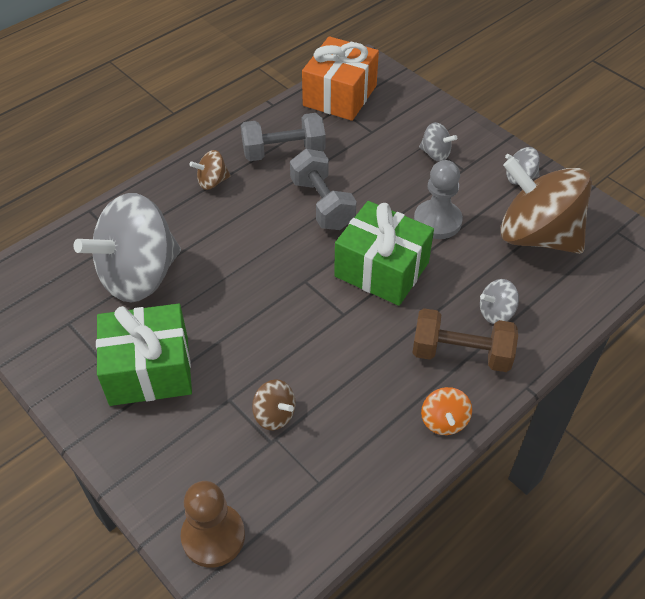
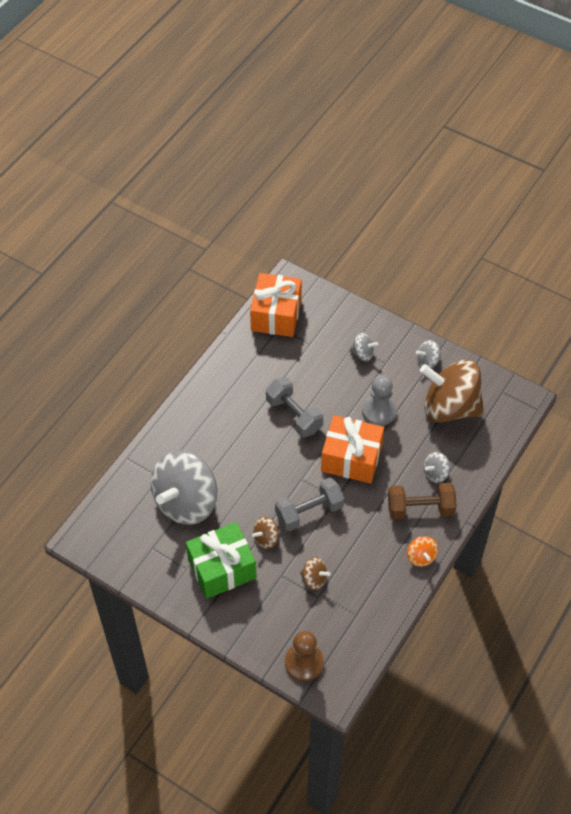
camera: 15 degrees left, 5 degrees up
brown spinning top [189,150,231,190] -> brown spinning top moved to [252,517,279,549]
grey dumbbell [241,113,326,161] -> grey dumbbell moved to [275,478,344,531]
green gift [334,201,434,306] -> orange gift [321,415,384,483]

